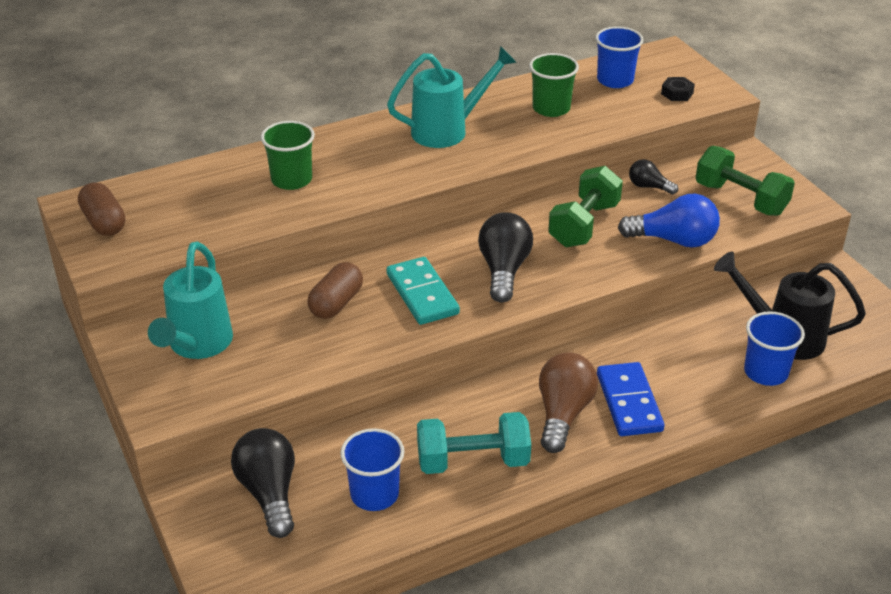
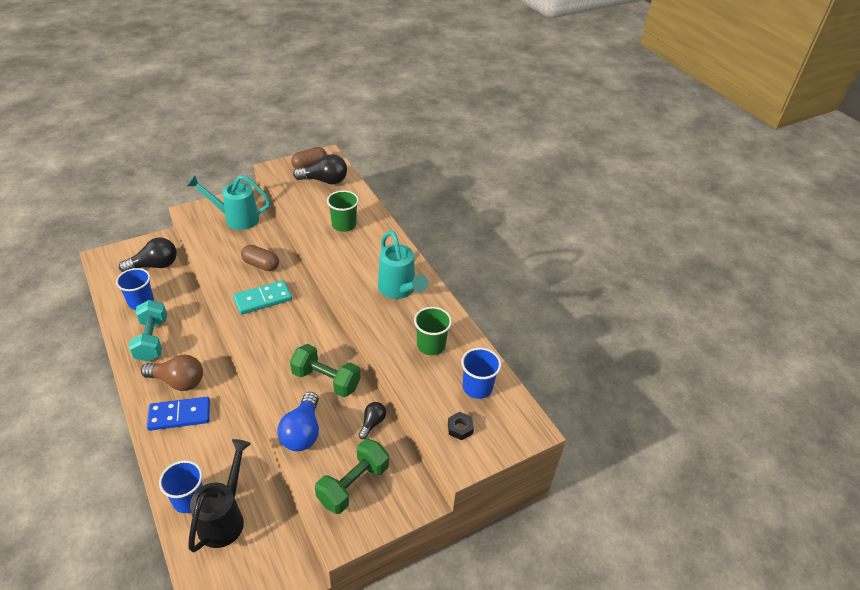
camera: 85 degrees right, 5 degrees up
black light bulb [478,212,533,303] -> black light bulb moved to [293,154,347,185]

